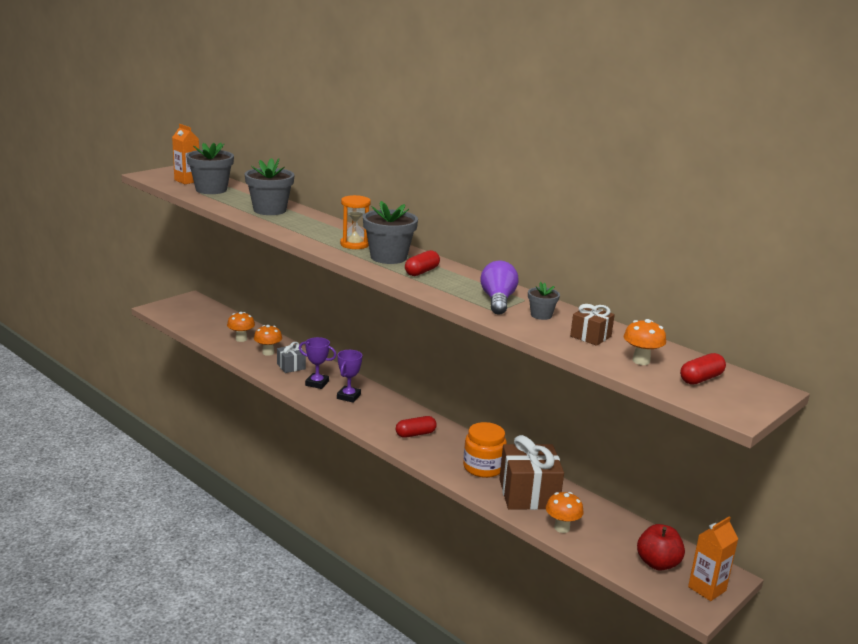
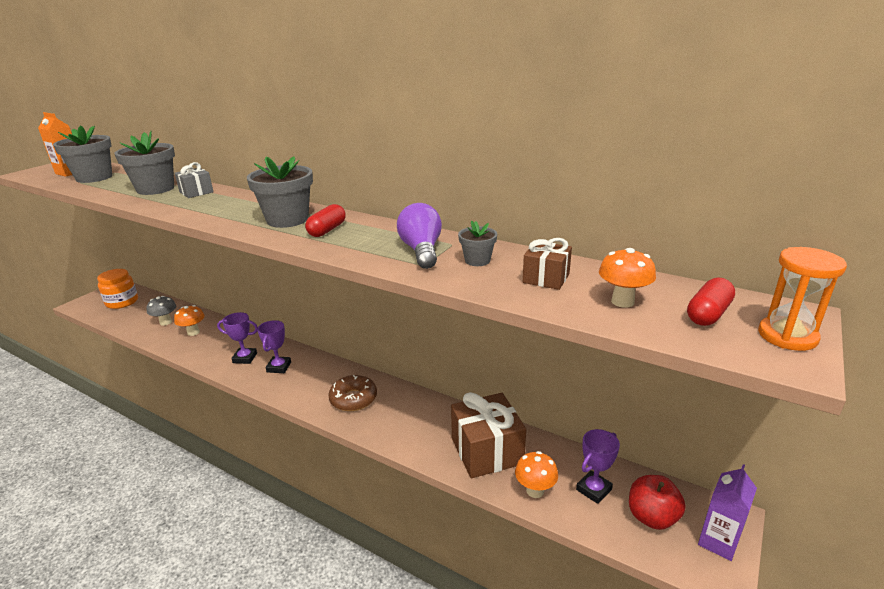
camera: 10 degrees left, 5 degrees up
orange mushroom [227,312,255,342] -> grey mushroom [147,296,176,326]
grey gift [277,342,306,373] -> grey gift moved to [175,162,214,198]
orange hourglass [340,195,371,249] -> orange hourglass moved to [758,247,847,351]
red capsule [396,416,437,438] -> brown donut [328,375,377,411]
orange jar [463,422,507,478] -> orange jar moved to [97,269,138,309]
orange carton [688,516,738,601] -> purple carton [698,464,757,561]
none -> purple trophy [576,429,620,504]

